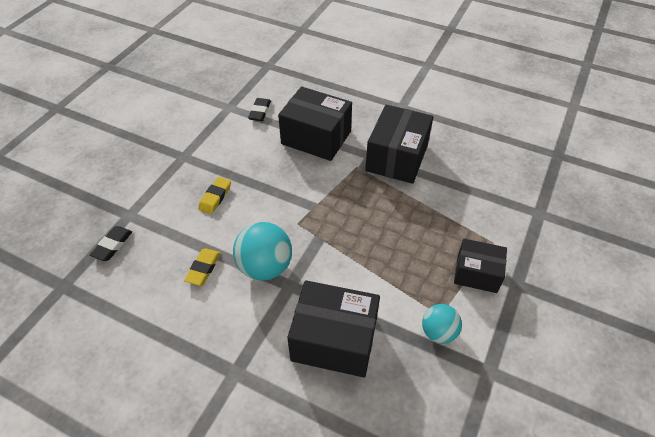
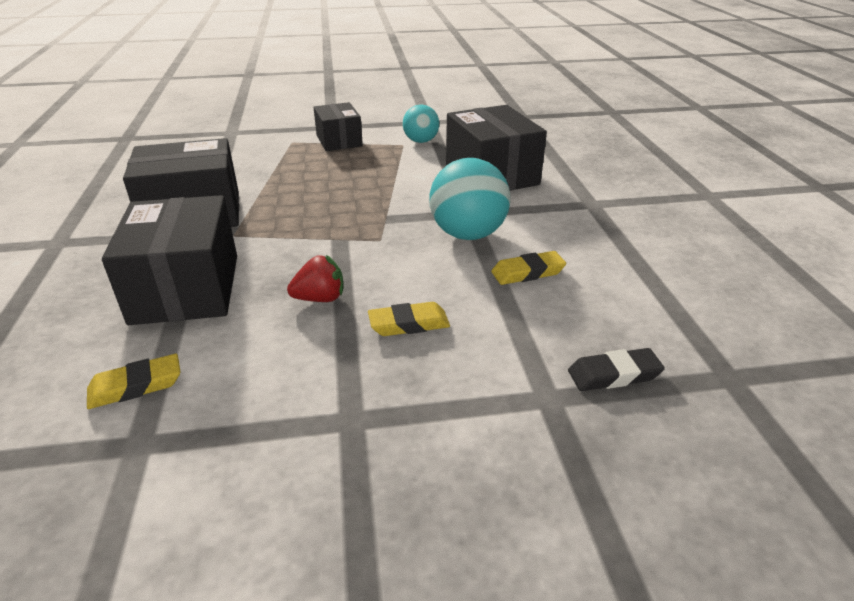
camera: 125 degrees left, 15 degrees down
black eraser [248,98,271,121] -> yellow eraser [87,354,181,409]
none -> red strawberry [287,255,343,302]

